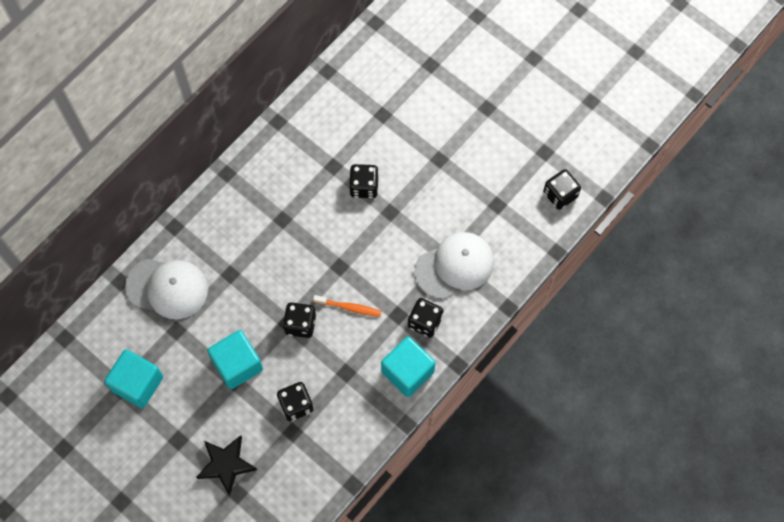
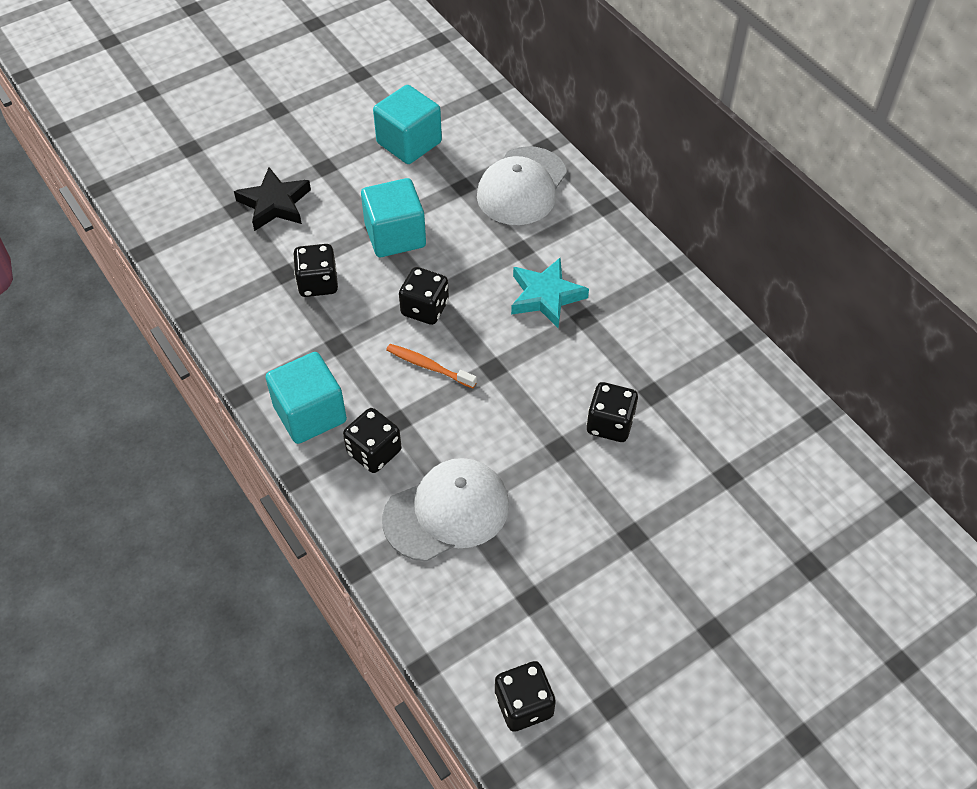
camera: 105 degrees right, 15 degrees down
orange toothbrush [313,295,381,317] -> orange toothbrush turned 90 degrees clockwise [386,344,477,388]
white cap [414,232,494,300] -> white cap turned 105 degrees counterclockwise [382,458,509,562]
none -> turquoise star [511,257,589,328]

